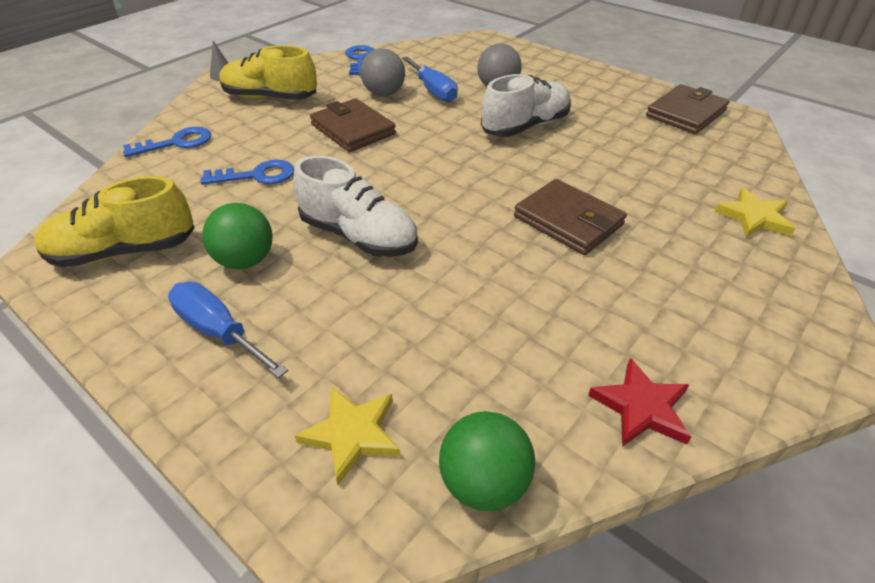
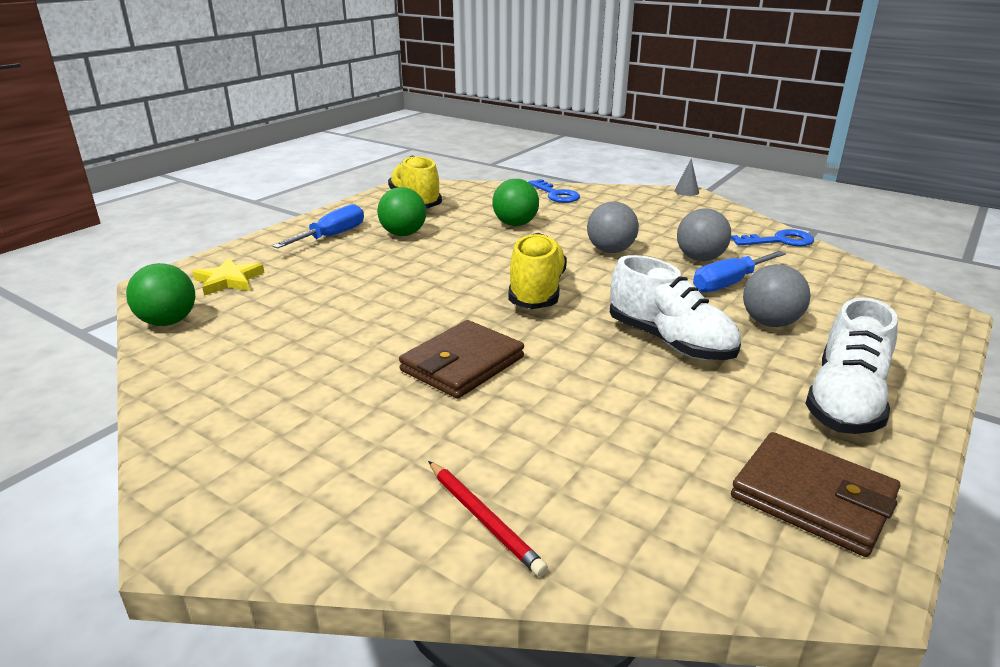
camera: 85 degrees right, 15 degrees down
blue key [200,160,294,185] -> green ball [492,179,539,226]
yellow shoe [219,45,317,100] -> yellow shoe moved to [508,233,567,309]
white shoe [293,156,418,257] -> white shoe moved to [805,298,898,434]
brown wallet [310,99,396,152] -> grey ball [587,201,639,253]
red star [588,358,691,447] -> none
yellow star [714,188,796,238] -> red pencil [428,461,548,577]

